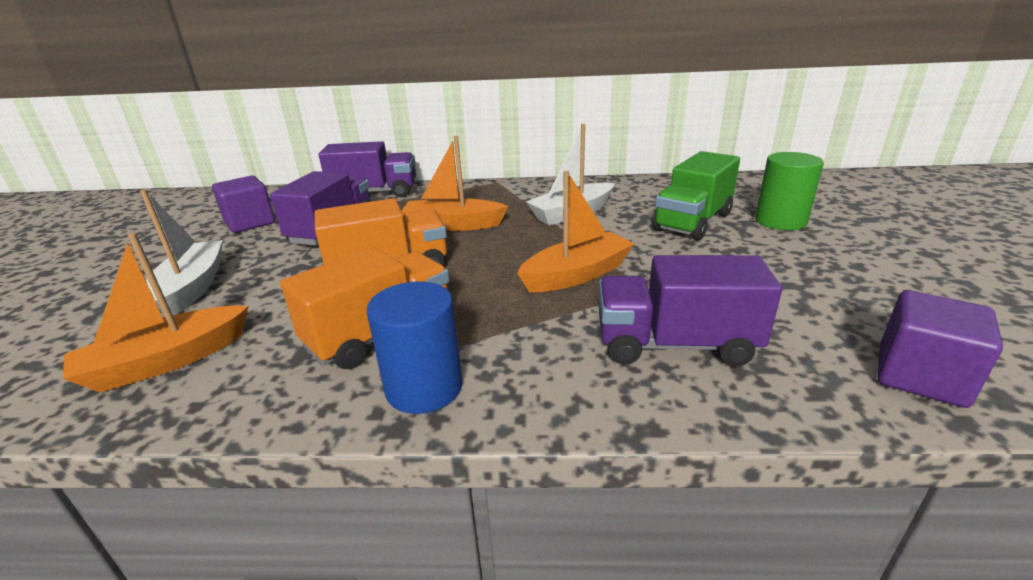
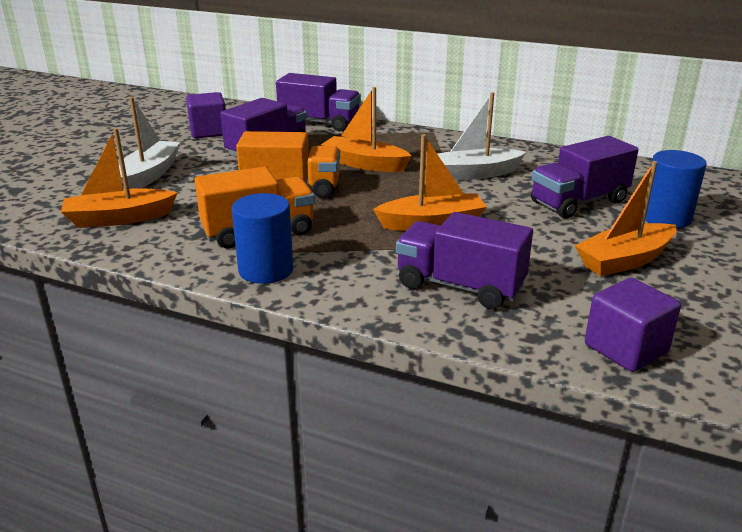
camera: 20 degrees right, 0 degrees up
green truck [652,151,740,241] -> purple truck [531,136,639,219]
green cylinder [755,152,824,230] -> blue cylinder [645,150,707,229]
none -> orange boat [575,161,676,276]

